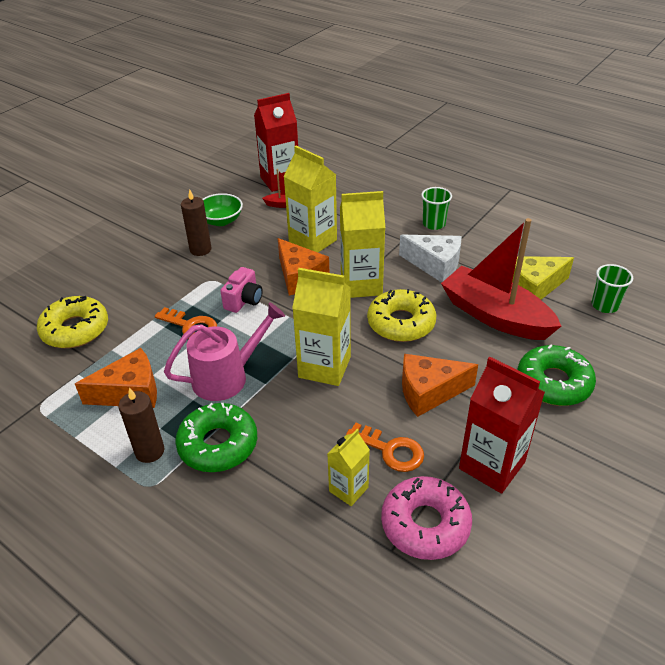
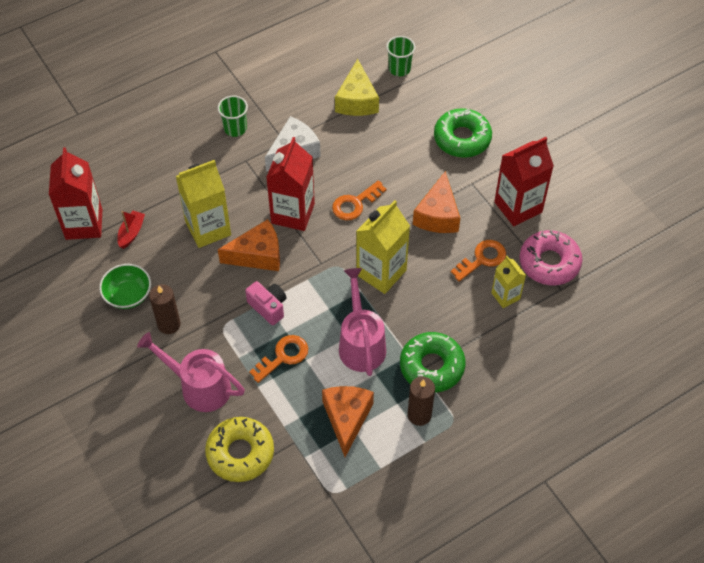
camera: 70 degrees left, 15 degrees up
yellow carton [340,191,385,298] -> red carton [266,137,315,231]
yellow donut [367,289,436,342] -> orange key [332,180,387,220]
red boat [441,218,561,340] -> none
none -> pink watering can [137,332,245,412]

